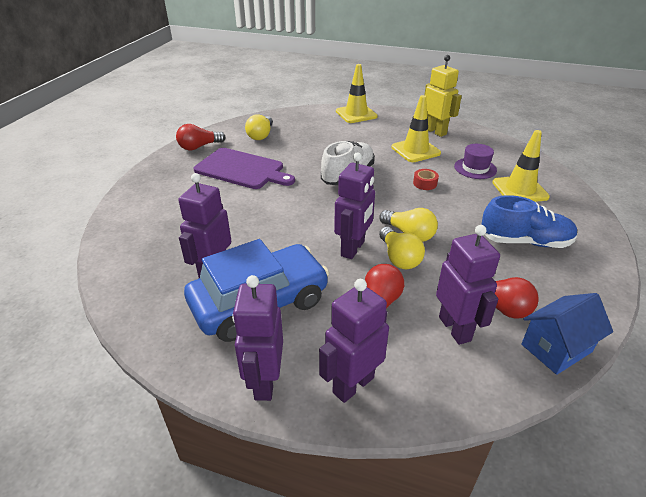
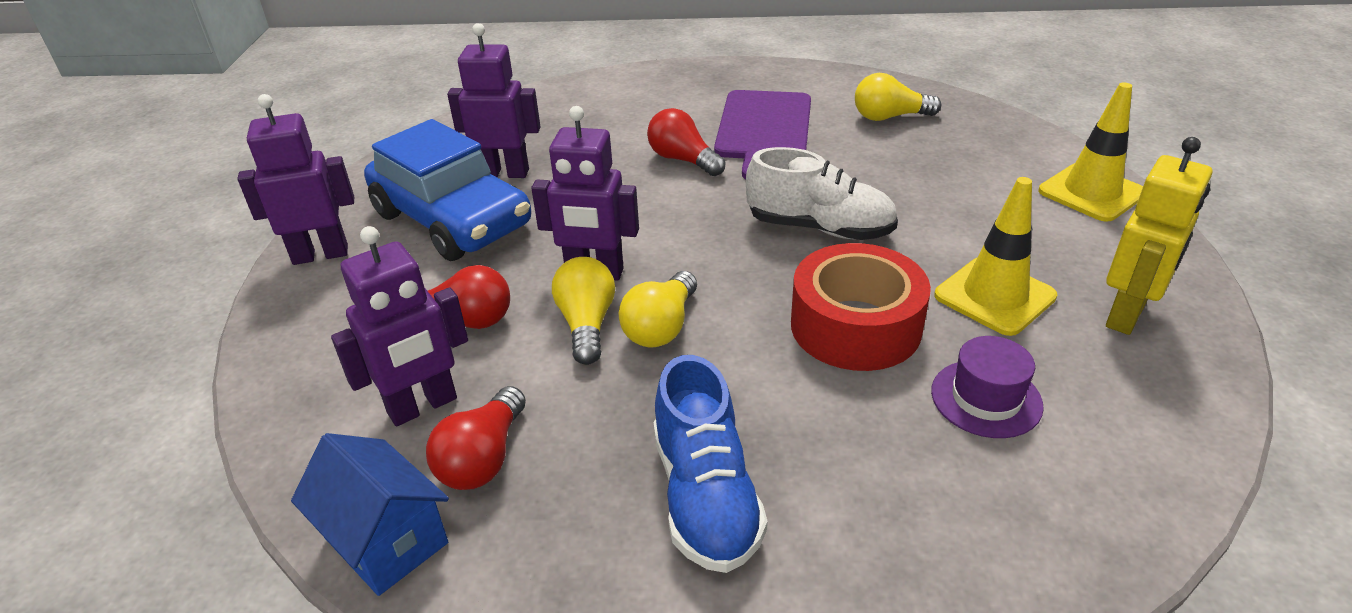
camera: 75 degrees right, 0 degrees up
red light bulb [176,124,225,150] -> red light bulb moved to [647,108,726,176]
purple robot [319,279,389,403] -> none
yellow light bulb [379,227,425,269] -> yellow light bulb turned 120 degrees clockwise [552,257,615,365]
red tape [413,169,439,190] -> red tape [791,243,931,371], size x2.44
yellow traffic cone [492,130,550,202] -> none

